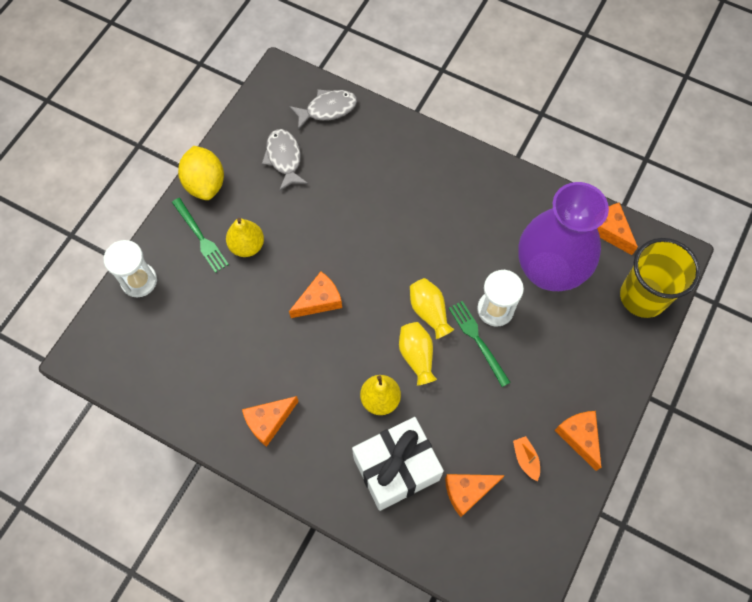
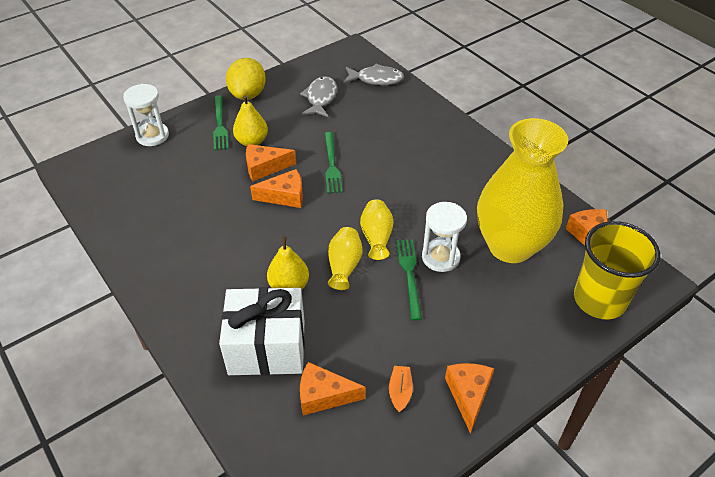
camera: 25 degrees right, 20 degrees down
orange cheese [242,396,299,447] -> orange cheese moved to [246,144,296,181]
purple vase [518,182,609,291] -> yellow vase [477,118,568,263]
none -> green fork [324,132,342,193]

